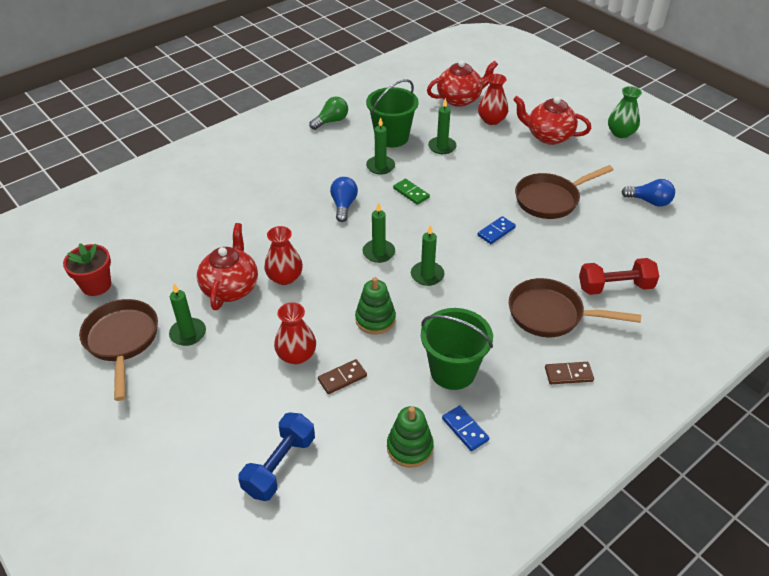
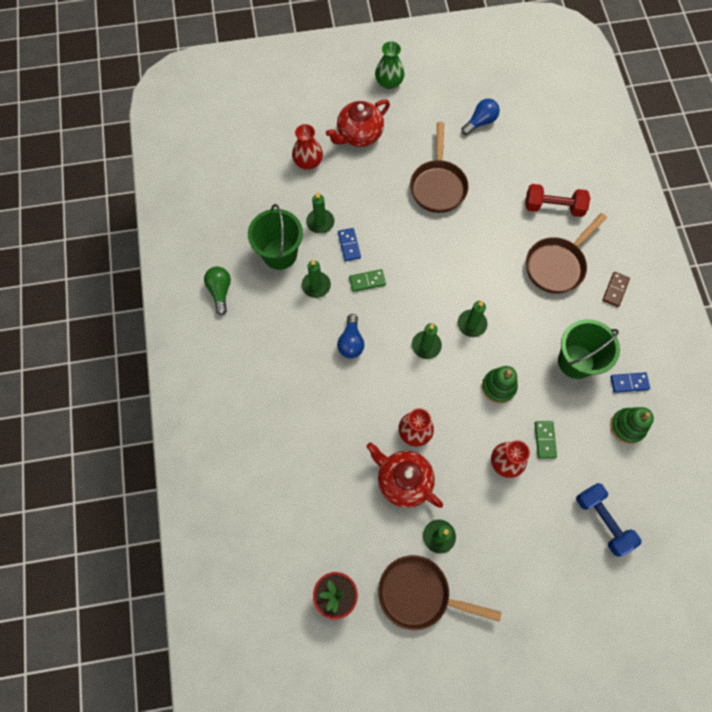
camera: 60 degrees left, 25 degrees up
brown domino [318,359,367,394] -> green domino [535,421,557,459]
blue light bulb [330,177,358,222] -> blue light bulb turned 120 degrees counterclockwise [337,314,365,358]
red teapot [427,60,498,107] -> none
blue domino [478,216,516,244] -> blue domino moved to [338,228,361,261]
red dumbbell [579,258,659,295] -> red dumbbell turned 75 degrees clockwise [525,184,590,217]

